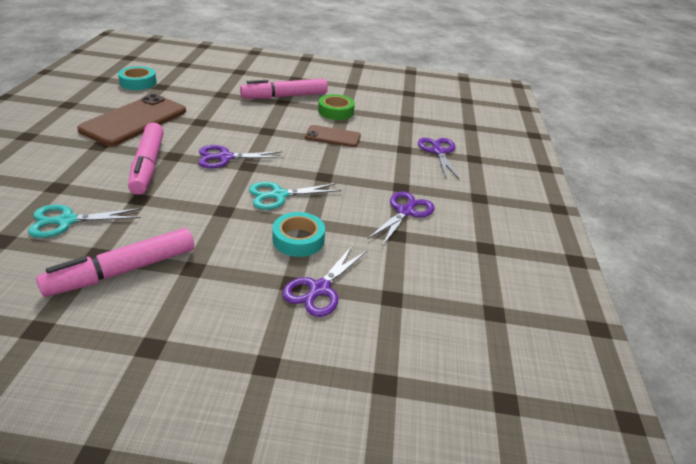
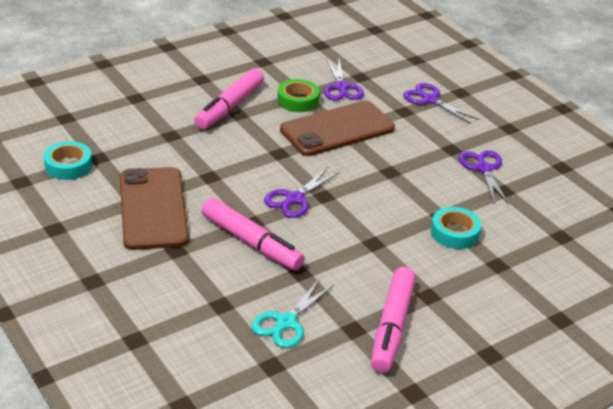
camera: 40 degrees left, 0 degrees up
turquoise scissors [249,182,341,210] -> none
purple scissors [282,245,368,317] -> purple scissors moved to [324,58,364,100]
brown phone [305,125,361,147] -> brown phone [280,101,395,156], size x1.84

